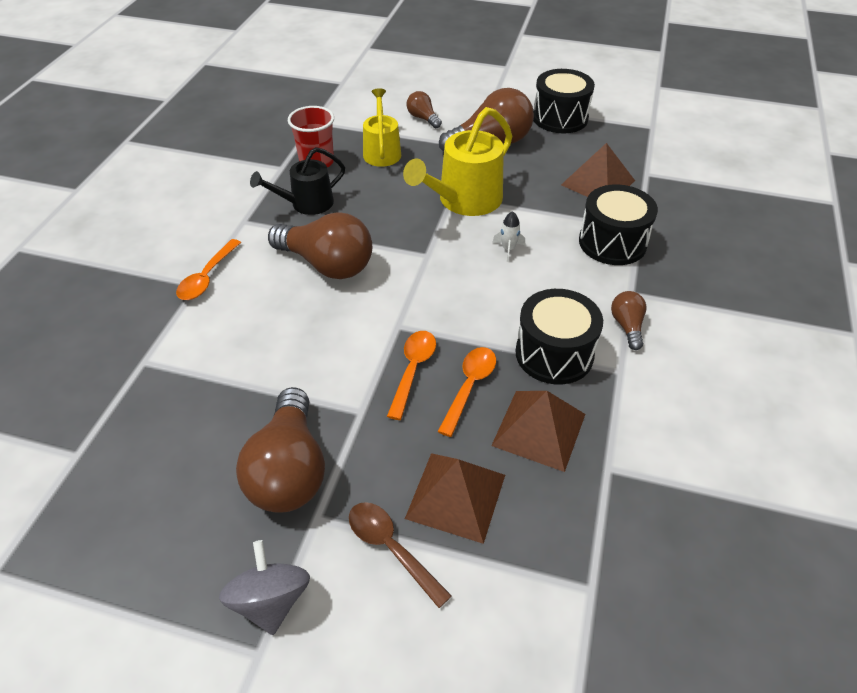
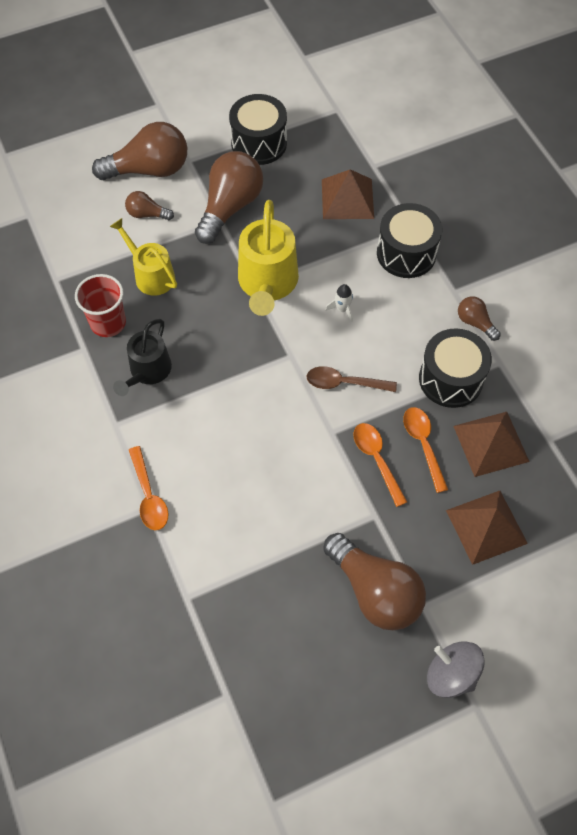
camera: 40 degrees left, 15 degrees up
brown light bulb [268,212,372,279] -> brown light bulb moved to [92,122,187,180]
brown spoon [349,502,452,608] -> brown spoon moved to [307,366,397,392]

